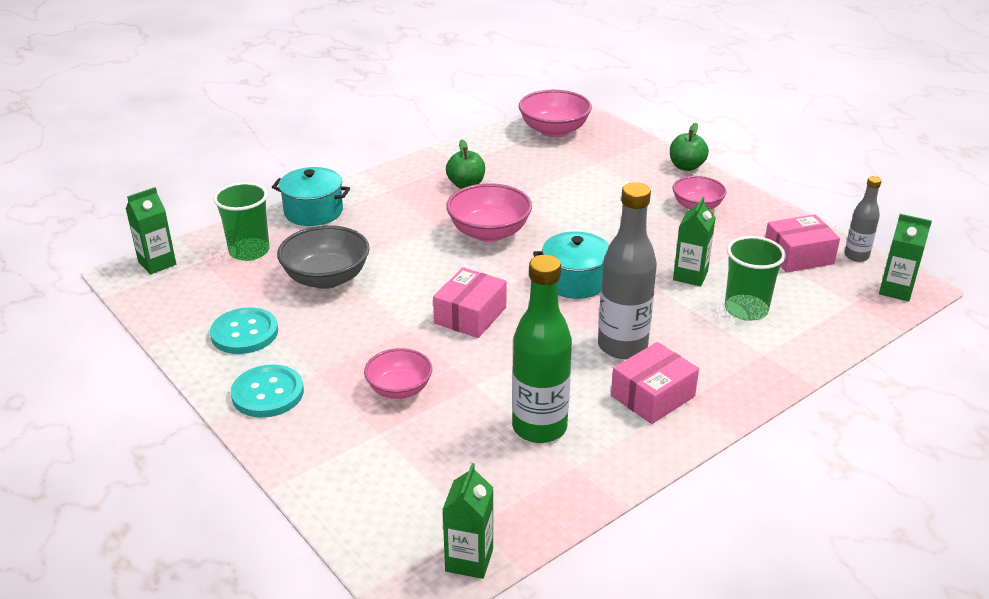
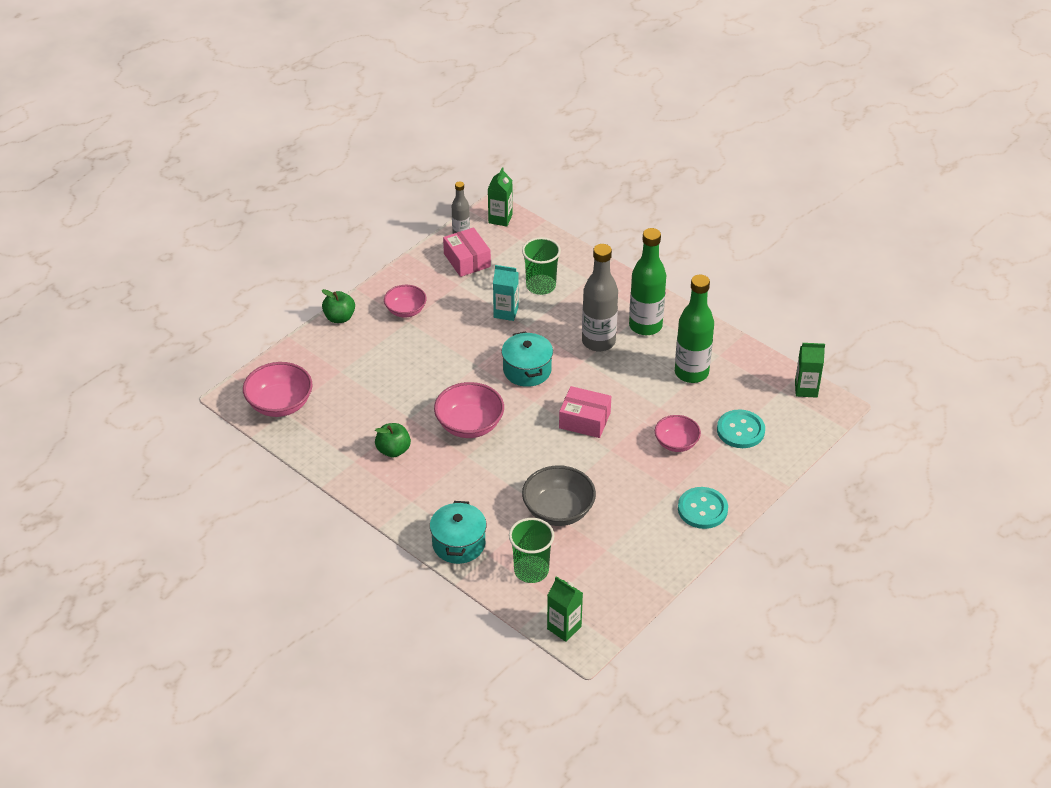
camera: 100 degrees left, 10 degrees up
turquoise button [210,307,278,354] -> turquoise button moved to [717,409,765,448]
pink box [611,342,699,424] -> green bottle [629,228,666,335]
green carton [673,197,716,286] -> turquoise carton [493,265,519,321]

